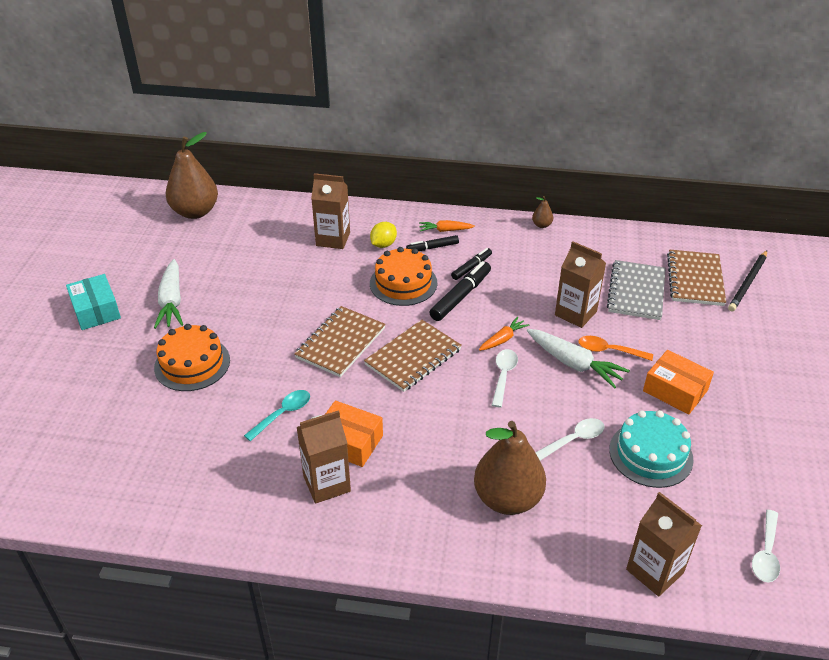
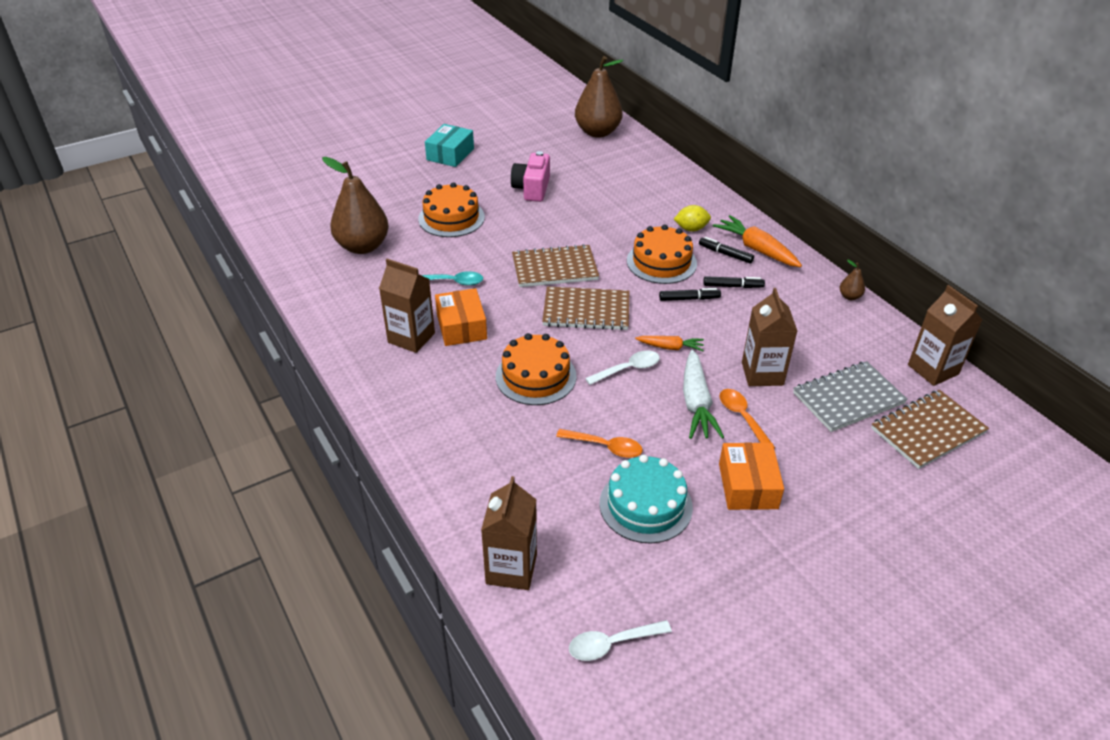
camera: 50 degrees right, 0 degrees up
white carrot [154,259,183,329] -> none
brown carton [311,173,350,249] -> brown carton moved to [908,285,982,386]
orange carrot [419,220,475,232] -> orange carrot [713,215,802,267], size x1.70
black marker [429,261,491,321] -> black marker [659,288,721,301], size x0.61
brown pear [474,421,546,515] -> brown pear moved to [322,157,389,254]
white spoon [535,418,605,461] -> orange spoon [556,429,643,458]
black pencil [728,250,767,312] -> none
none -> orange cake [496,333,577,405]
none -> pink camera [511,151,550,202]

